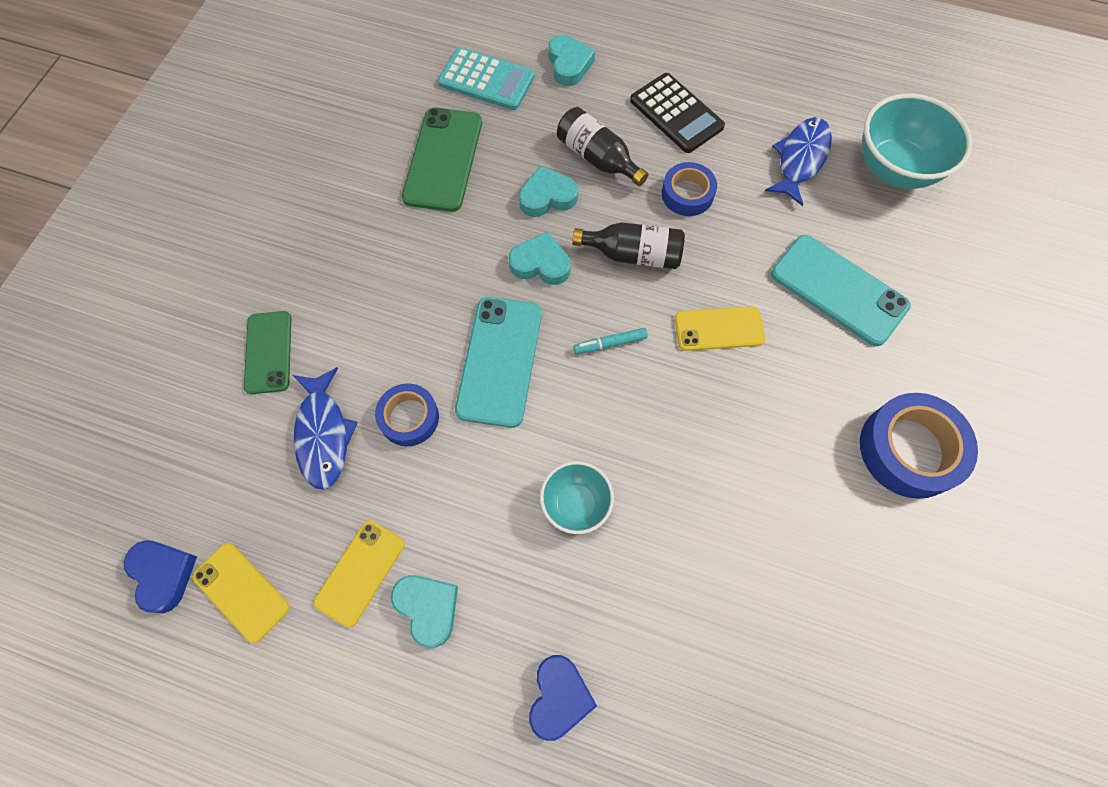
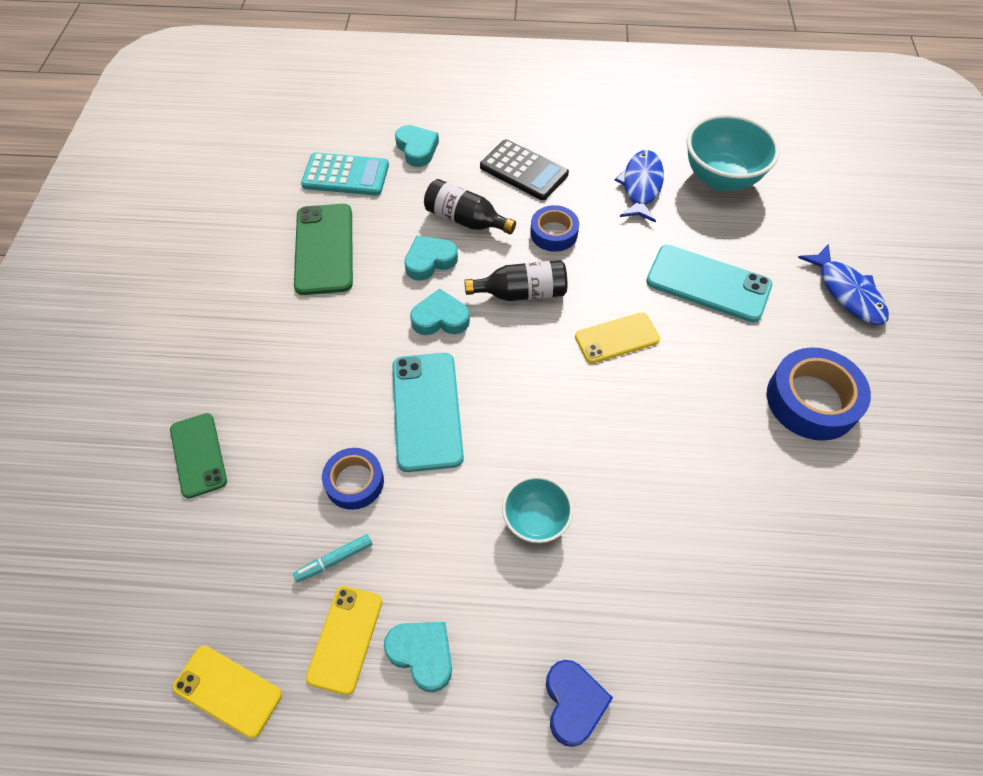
camera: 15 degrees left, 10 degrees down
blue heart [123,540,197,613] -> none
blue fish [293,367,358,489] -> blue fish moved to [798,244,889,325]
turquoise marker [573,328,648,354] -> turquoise marker moved to [293,534,372,582]

